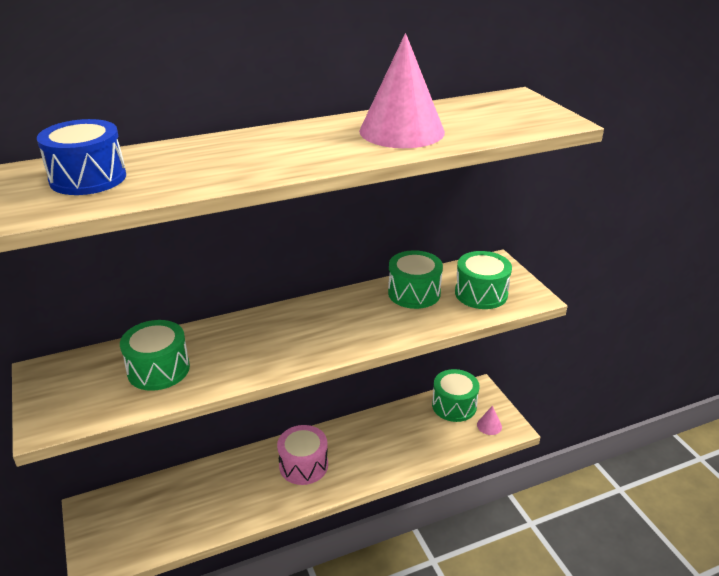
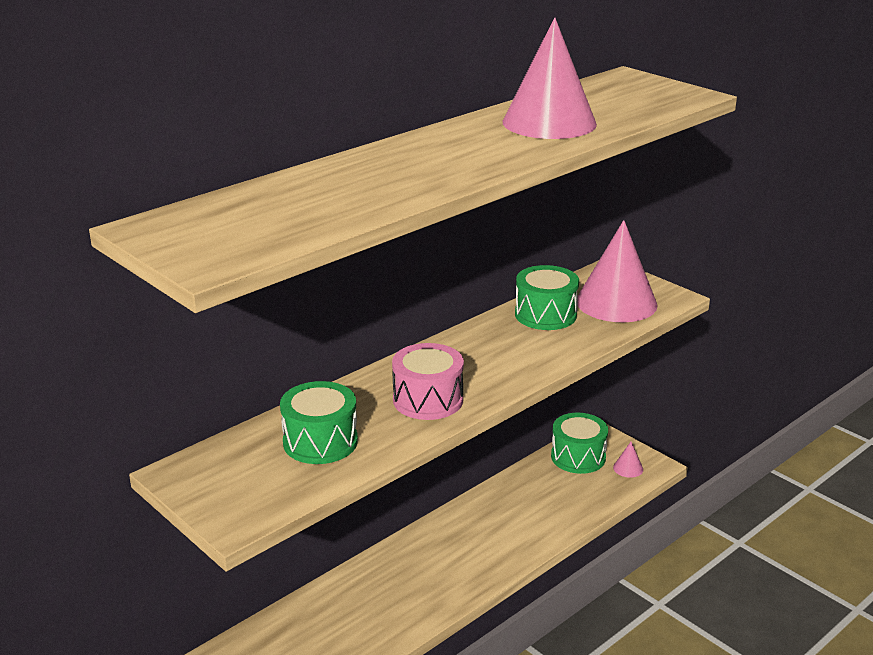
camera: 20 degrees left, 5 degrees down
blue drum [37,119,126,195] -> none
pink drum [277,425,328,485] -> pink drum moved to [392,343,464,420]
green drum [455,251,512,309] -> pink cone [577,220,657,322]

